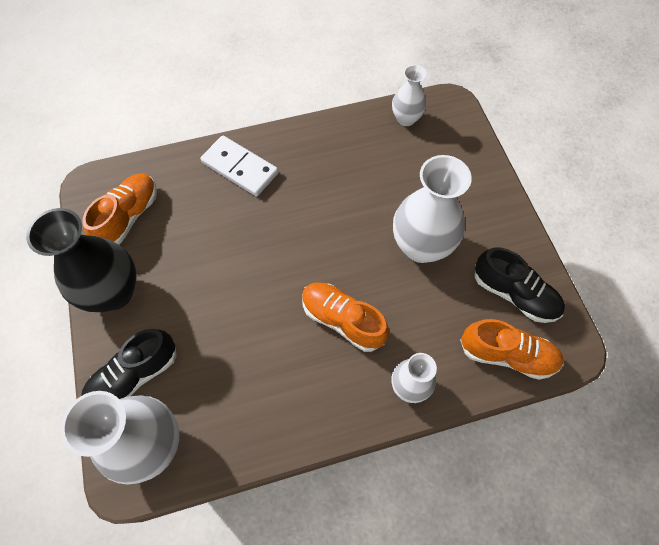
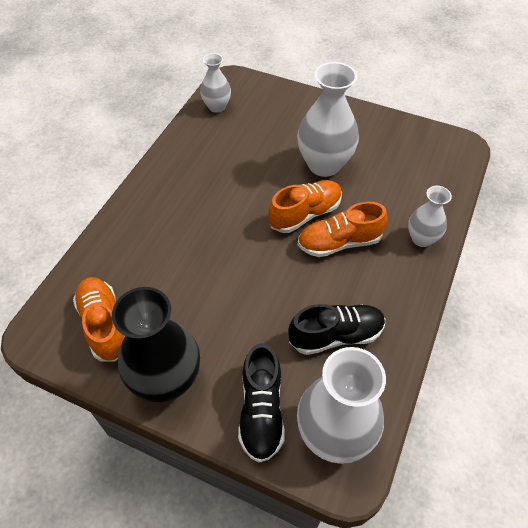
camera: 50 degrees left, 10 degrees down
white domino [200,136,278,196] -> none
orange shoe [460,319,564,380] -> orange shoe moved to [269,180,342,233]
black shoe [475,247,565,323] -> black shoe moved to [288,304,385,355]

